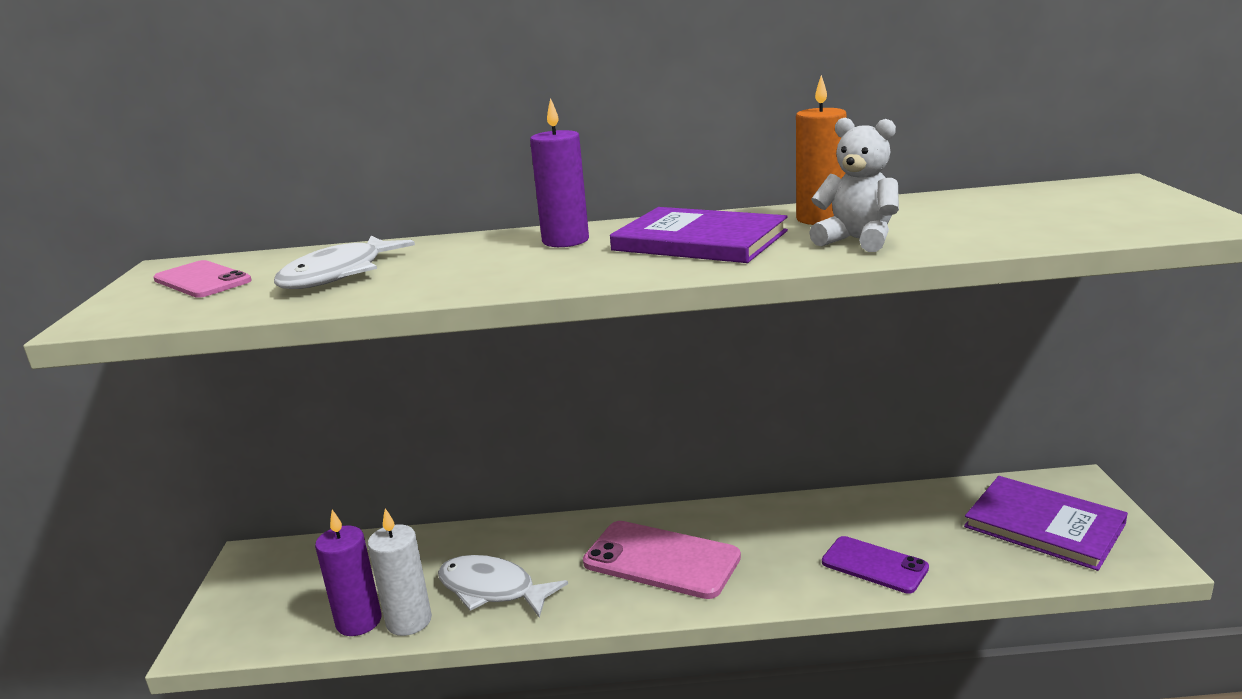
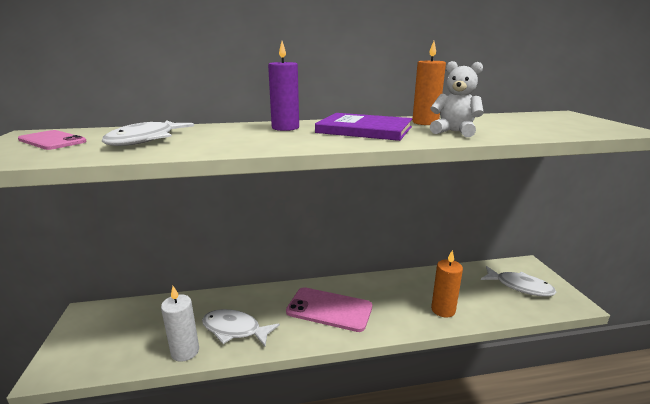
camera: 10 degrees left, 0 degrees up
purple candle [315,510,381,636] -> none
purple phone [822,536,929,594] -> orange candle [431,250,463,317]
purple book [964,476,1128,571] -> white fish [481,266,557,297]

